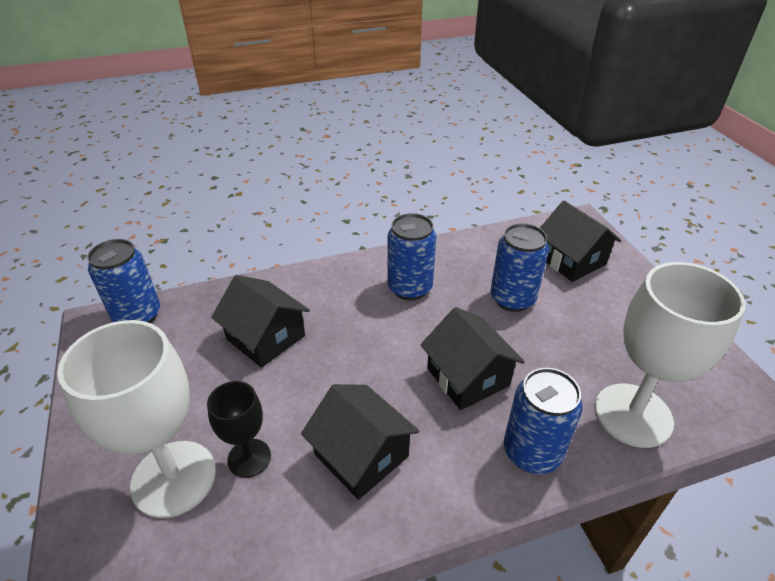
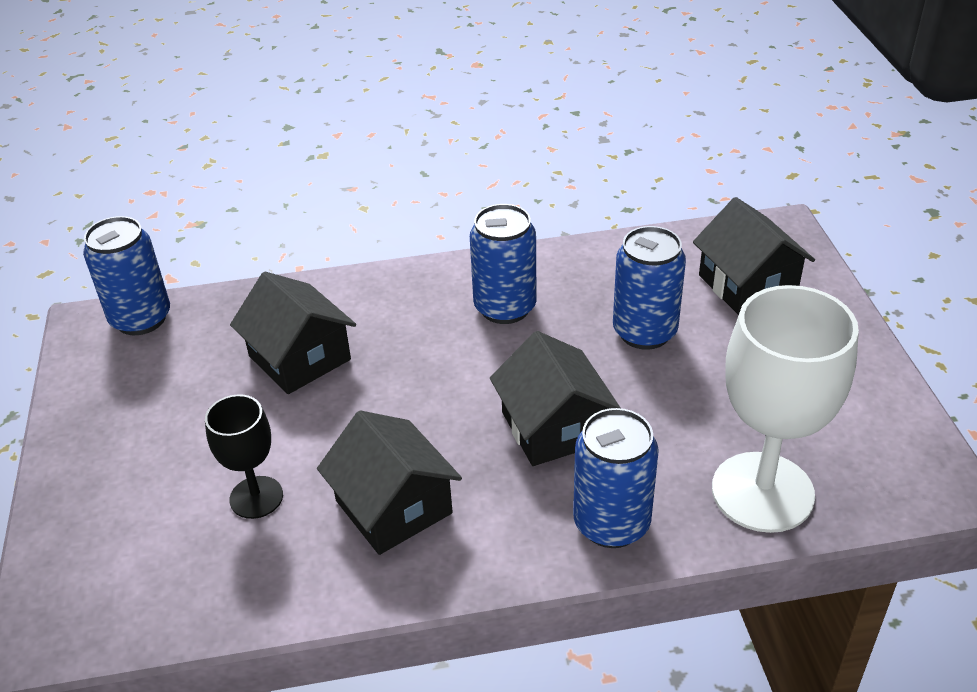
camera: 10 degrees right, 0 degrees up
white goblet [57,320,216,518] -> none

